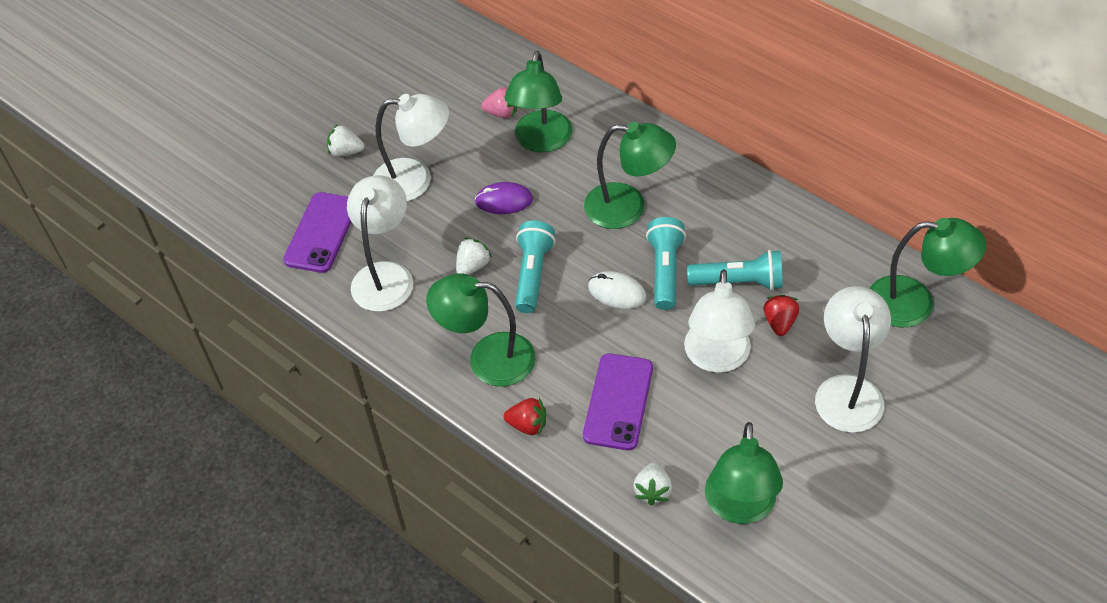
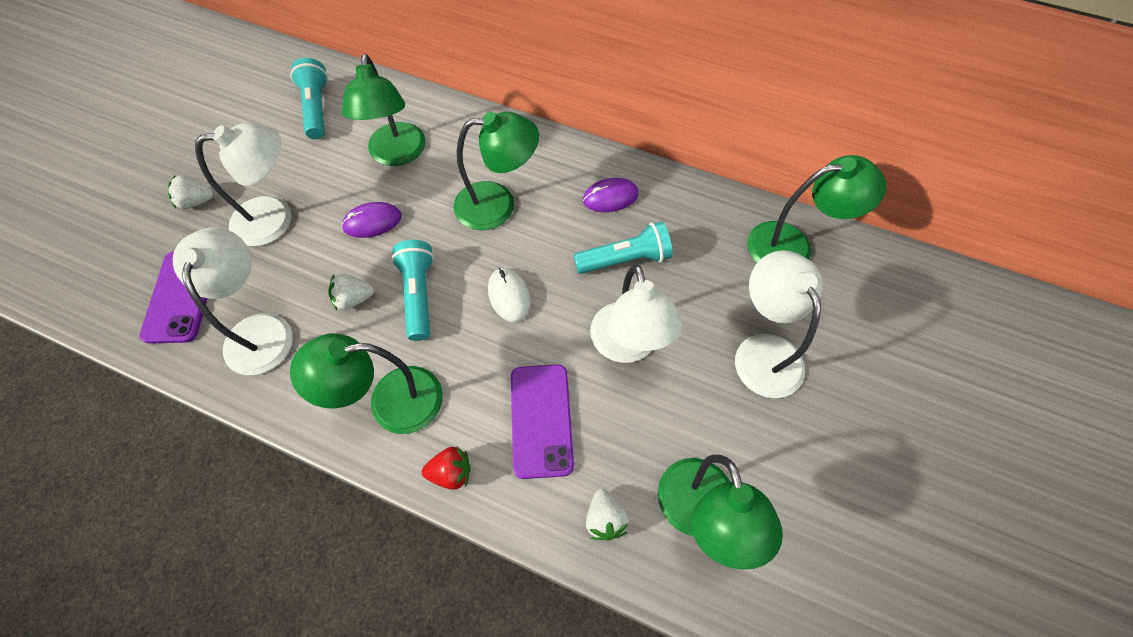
camera: 20 degrees left, 10 degrees up
white strawberry [456,238,492,275] -> white strawberry turned 120 degrees counterclockwise [328,274,374,310]
pink strawberry [481,87,517,118] -> none
white mouse [588,271,646,309] -> white mouse turned 60 degrees clockwise [488,268,531,323]
turquoise flashlight [646,217,686,310] -> turquoise flashlight moved to [290,58,328,139]
red strawberry [764,295,799,336] -> none
none -> purple mouse [583,178,639,212]

